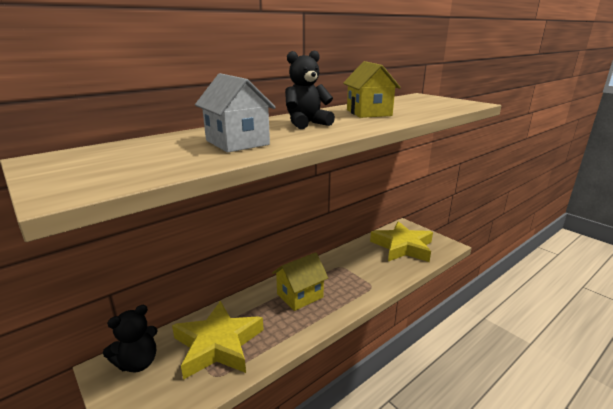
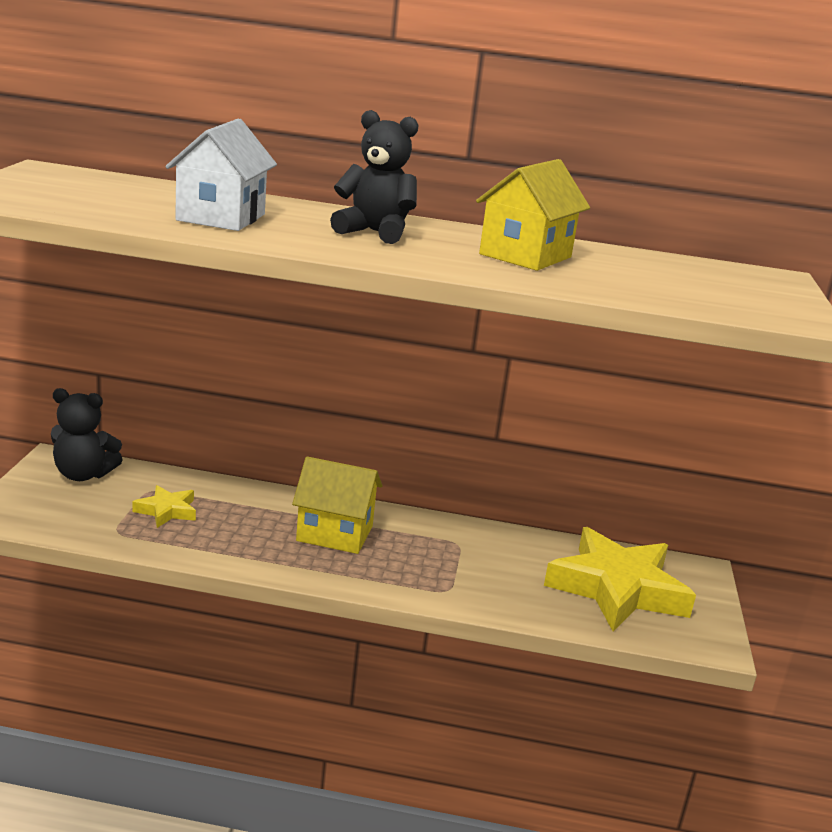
camera: 45 degrees right, 0 degrees up
yellow star [172,301,264,380] -> yellow star [132,485,196,528], size x0.46

